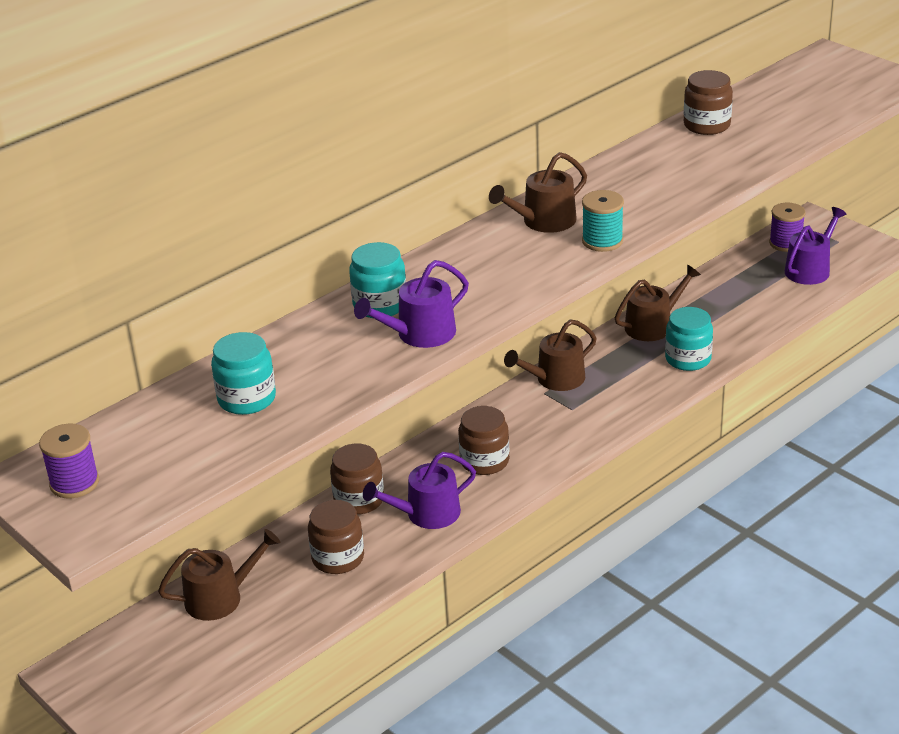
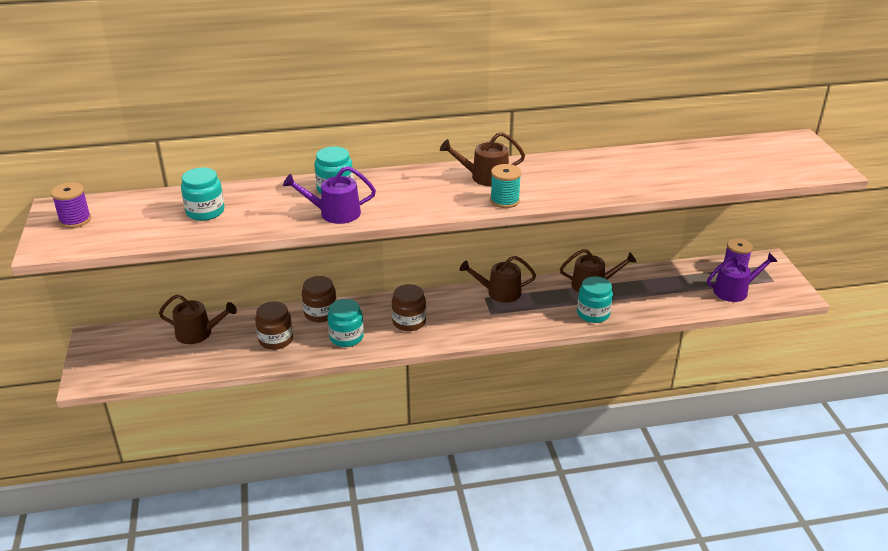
camera: 30 degrees right, 0 degrees up
purple watering can [363,452,476,529] -> turquoise jar [327,299,364,347]
brown jar [684,70,733,135] -> none

